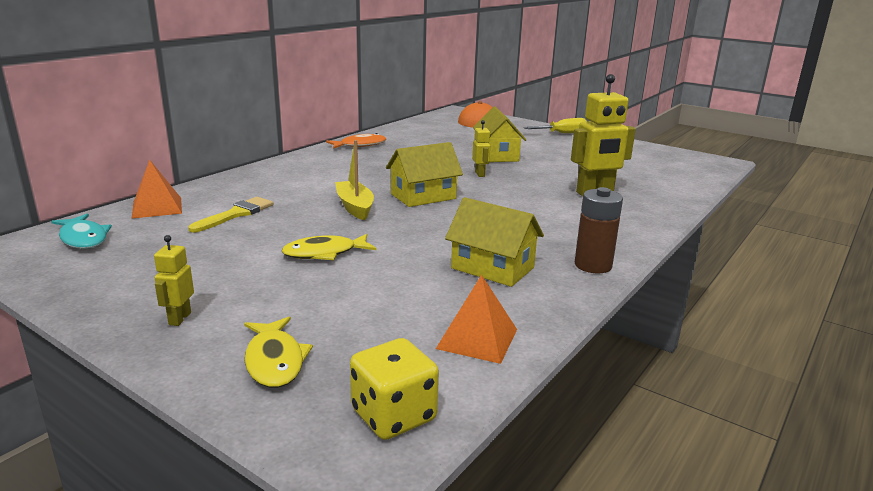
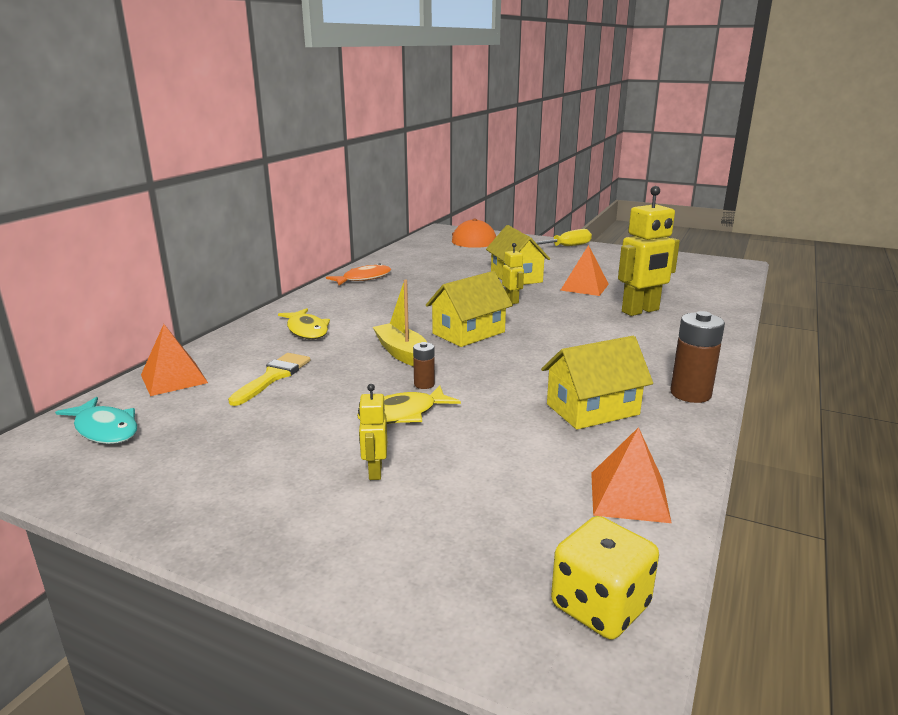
camera: 10 degrees left, 0 degrees up
yellow robot [154,235,194,326] -> yellow robot moved to [358,384,387,480]
yellow fish [244,317,313,388] -> yellow fish moved to [278,308,330,339]
yellow house [445,197,544,287] -> yellow house turned 45 degrees counterclockwise [541,336,653,430]
none -> brown battery [413,342,435,389]
none -> orange pyramid [561,245,609,296]

